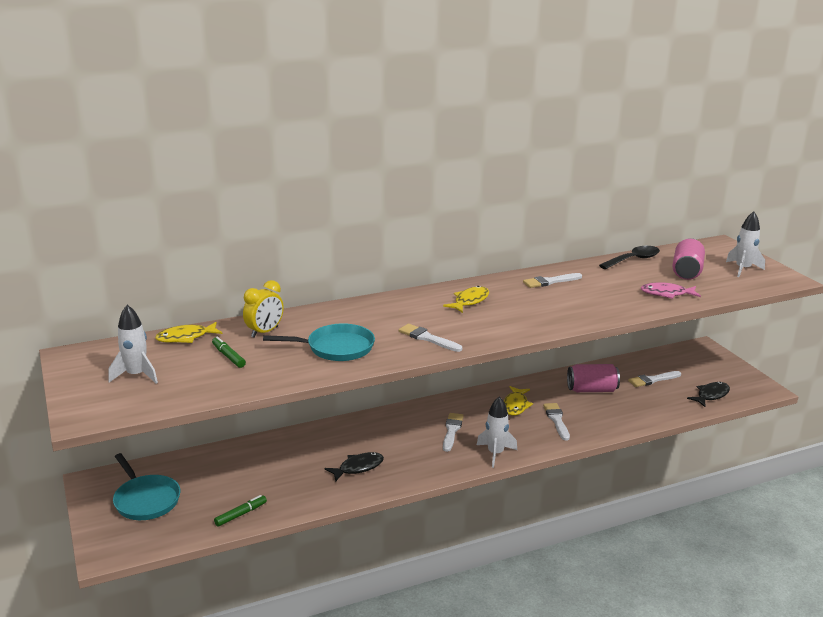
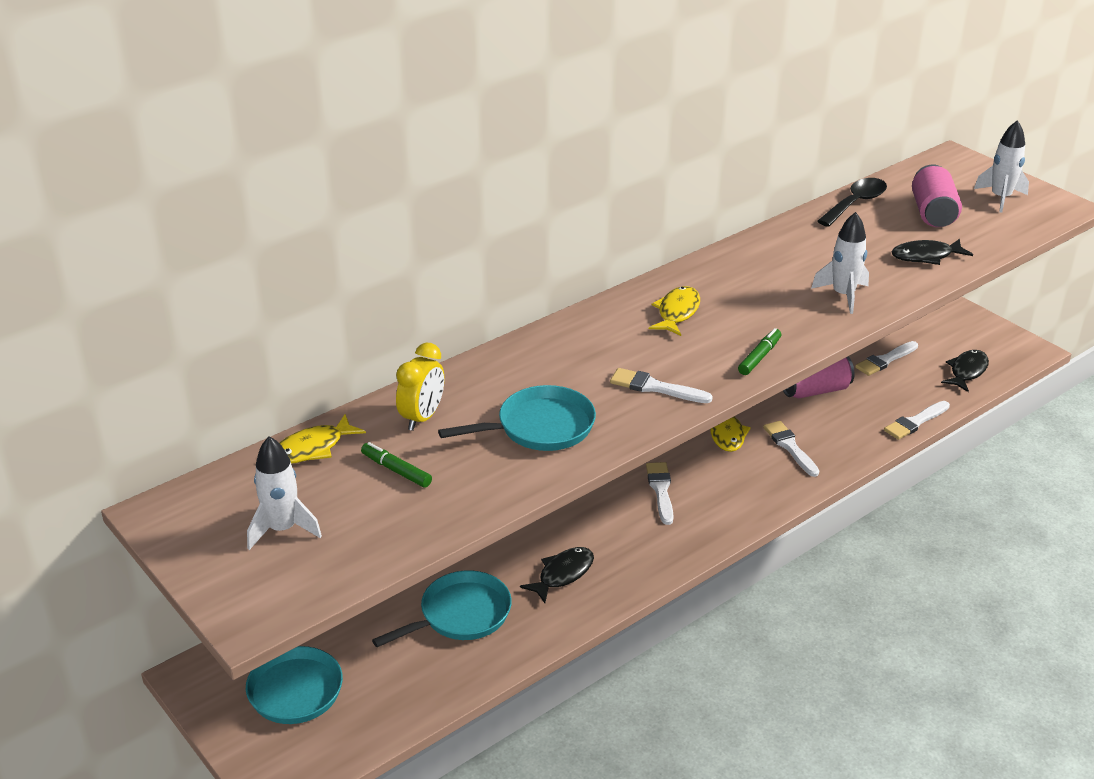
camera: 15 degrees left, 10 degrees up
green marker [214,495,267,527] -> green marker moved to [738,328,781,375]
white rocket [477,396,517,468] -> white rocket moved to [811,212,869,314]
white brush [523,273,582,288] -> white brush moved to [884,401,950,440]
pink fish [640,282,701,299] -> black fish [891,239,973,265]
none -> turquoise pan [372,570,512,647]

